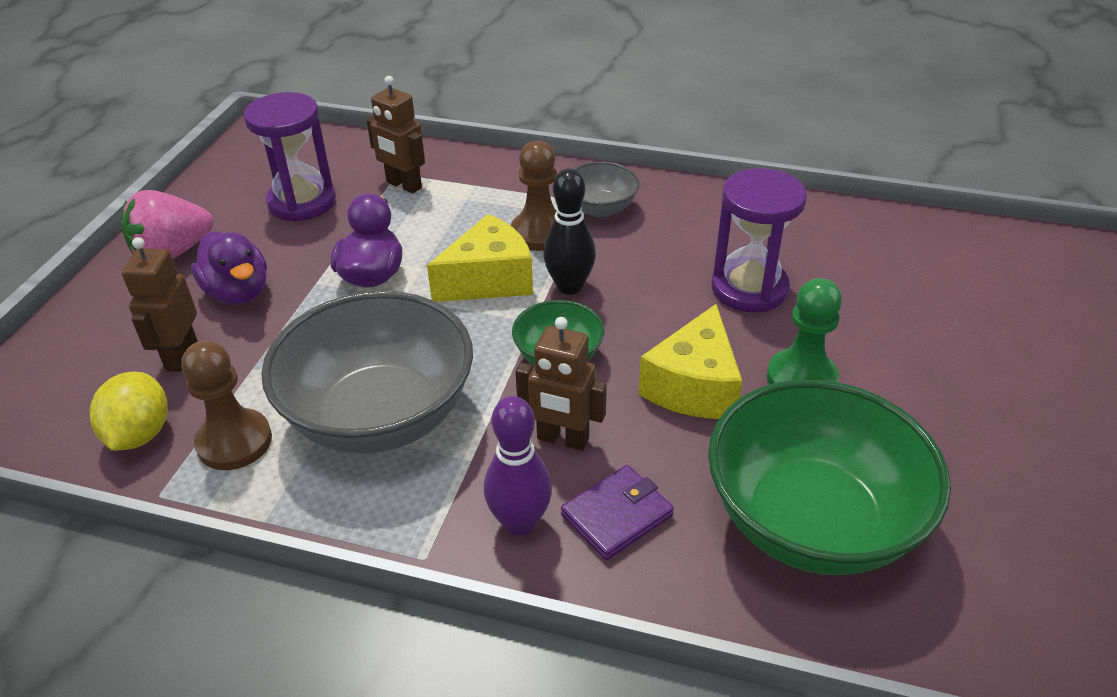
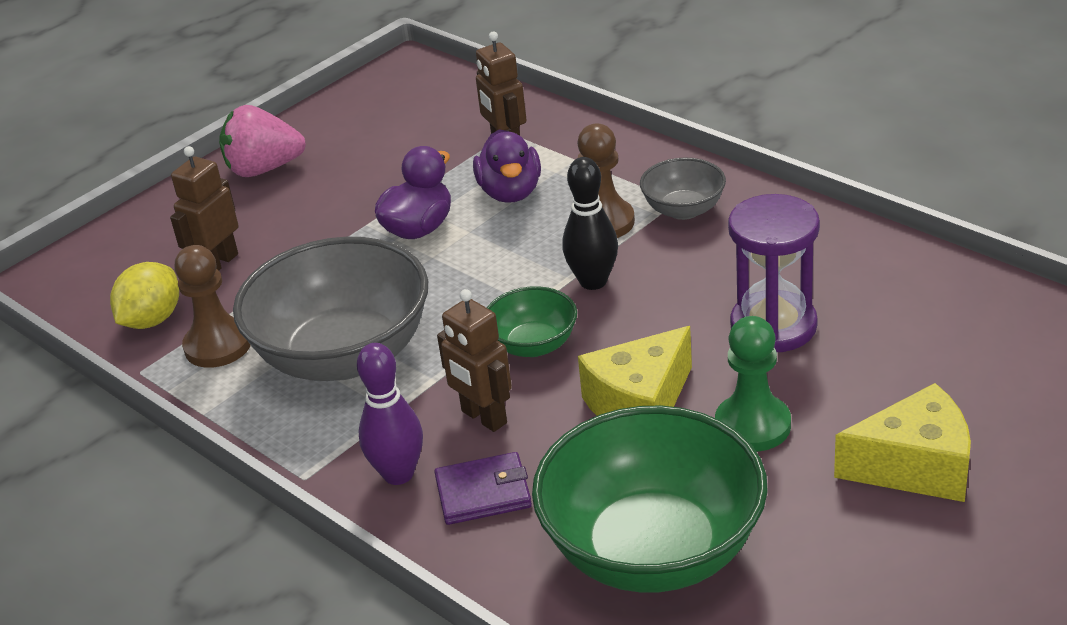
camera: 30 degrees right, 5 degrees down
purple duck [191,232,267,304] -> purple duck moved to [473,129,541,203]
purple hourglass [244,92,336,222] -> none
yellow cheese [427,214,533,302] -> yellow cheese moved to [834,383,971,502]

